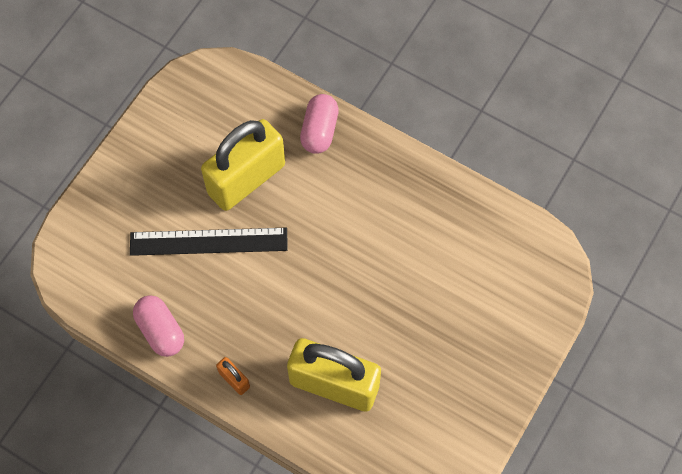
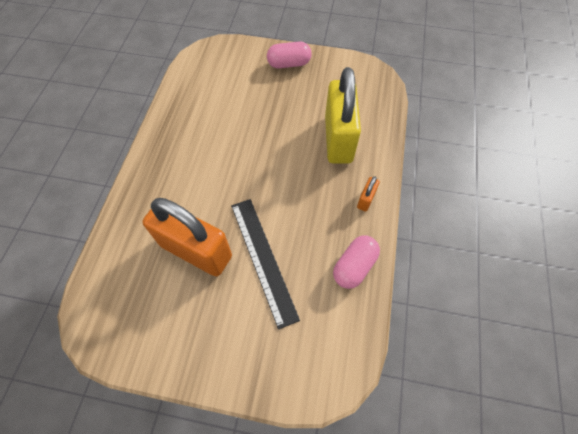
camera: 110 degrees left, 5 degrees down
yellow padlock [201,119,285,211] -> orange padlock [143,198,232,277]
pink capsule [300,94,339,154] -> pink capsule moved to [267,41,312,68]

